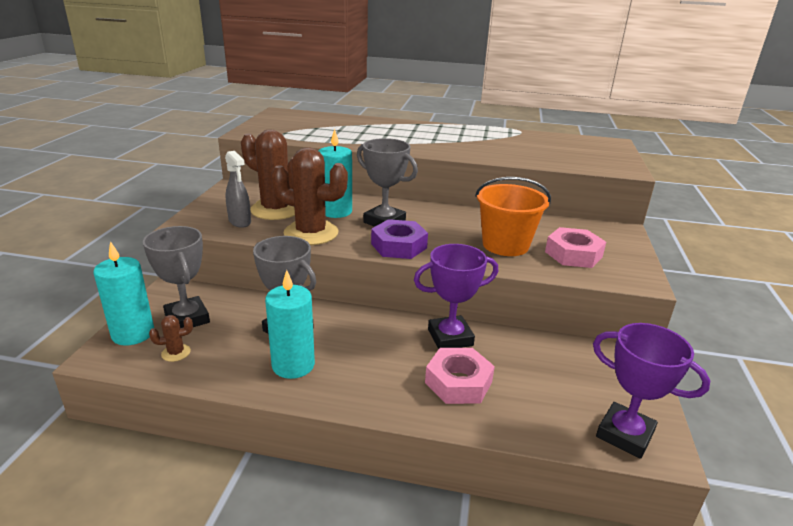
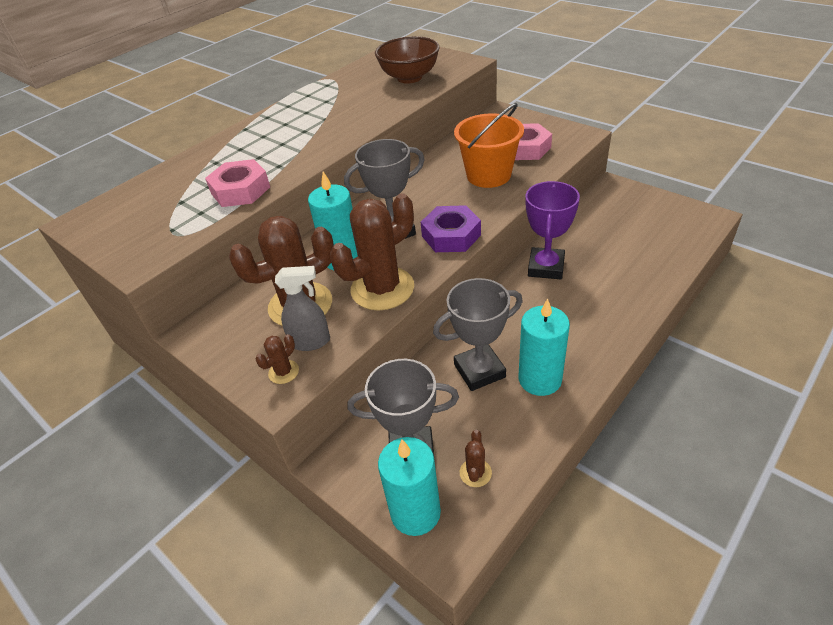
camera: 55 degrees left, 15 degrees up
pink nut [425,348,495,404] -> pink nut moved to [205,159,270,207]
purple trophy [593,323,711,459] -> none
none -> brown cactus [255,334,299,384]
none -> brown bowl [375,36,440,84]

